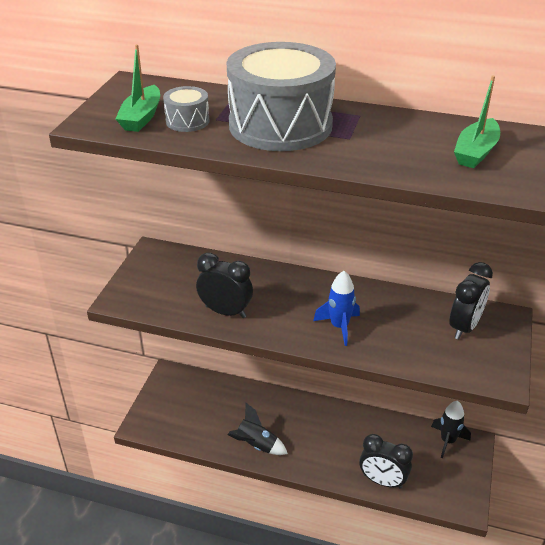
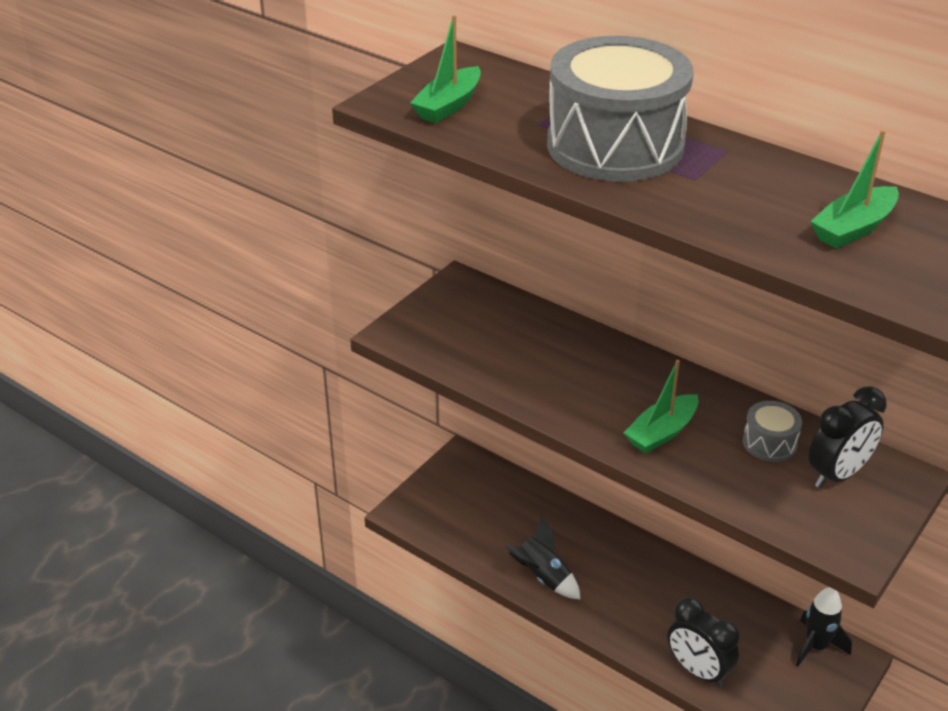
camera: 20 degrees right, 0 degrees up
grey drum [163,86,210,132] -> grey drum moved to [743,401,802,462]
black clock [196,253,253,318] -> none
blue rocket [313,271,360,346] -> green boat [624,360,699,453]

